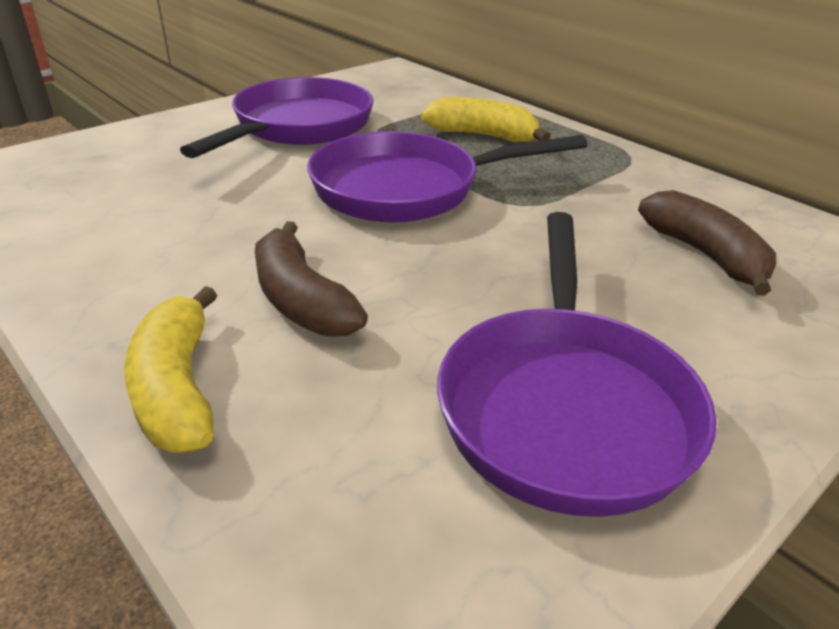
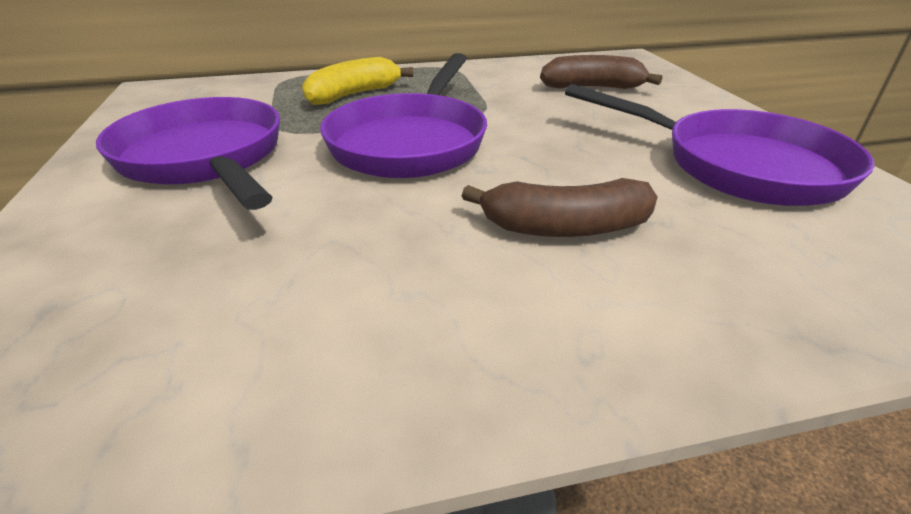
camera: 60 degrees left, 0 degrees up
yellow banana [124,286,217,453] -> none

